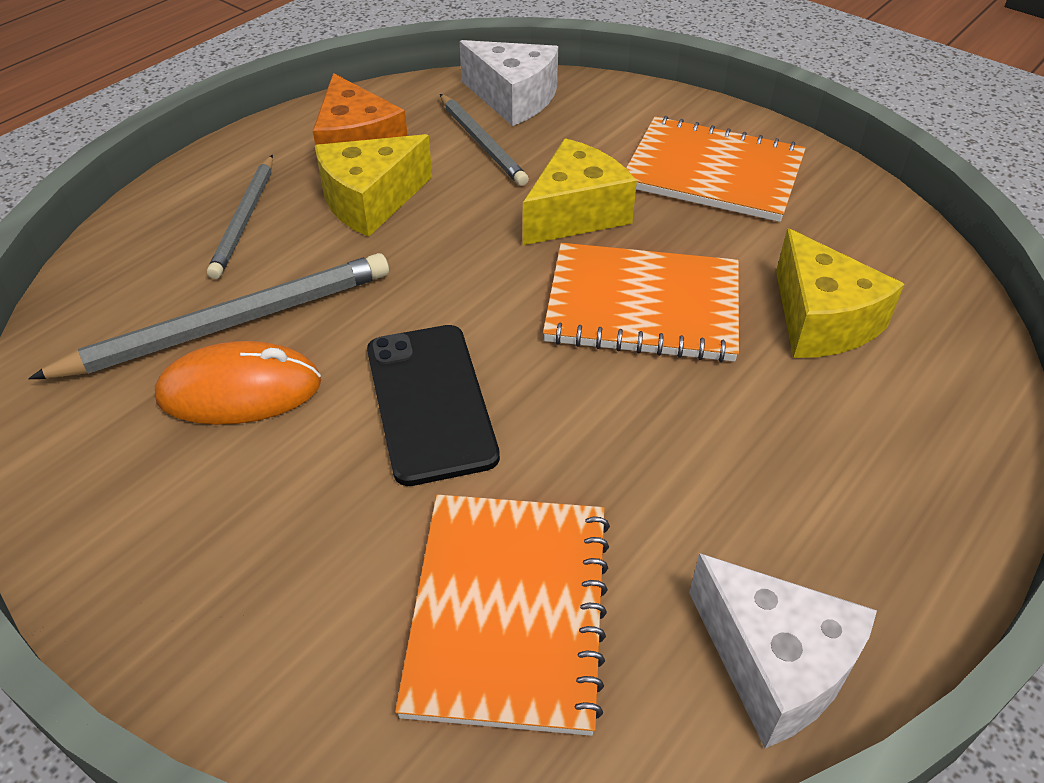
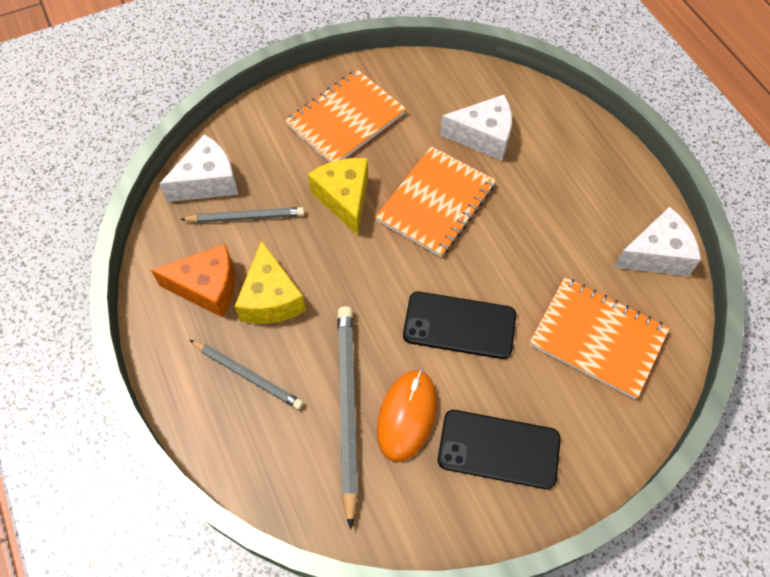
camera: 65 degrees left, 15 degrees up
yellow cheese [776,228,905,358] -> white cheese [440,95,512,161]
none -> black phone [438,410,561,489]

